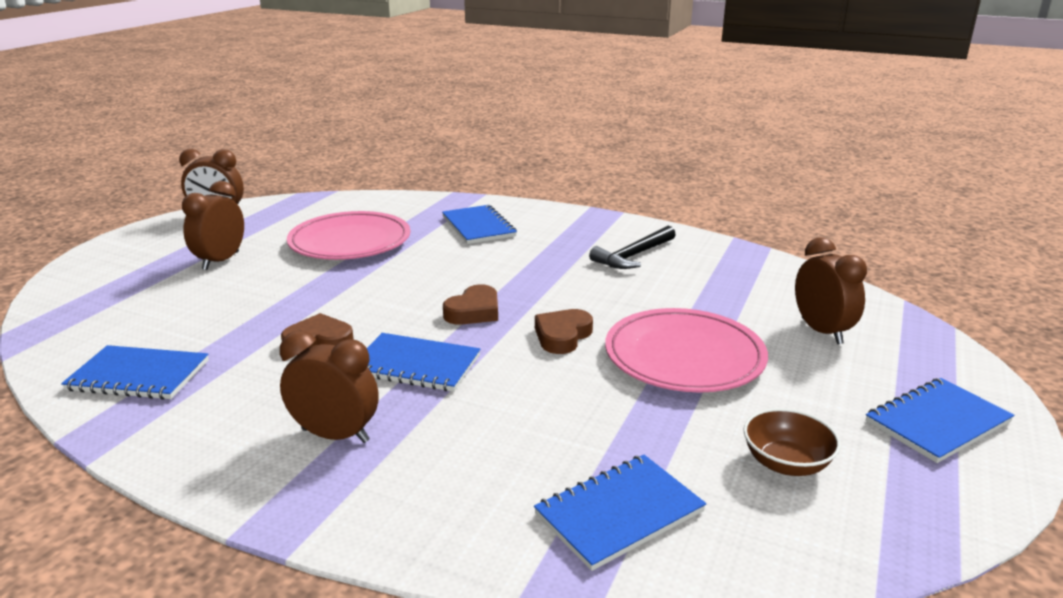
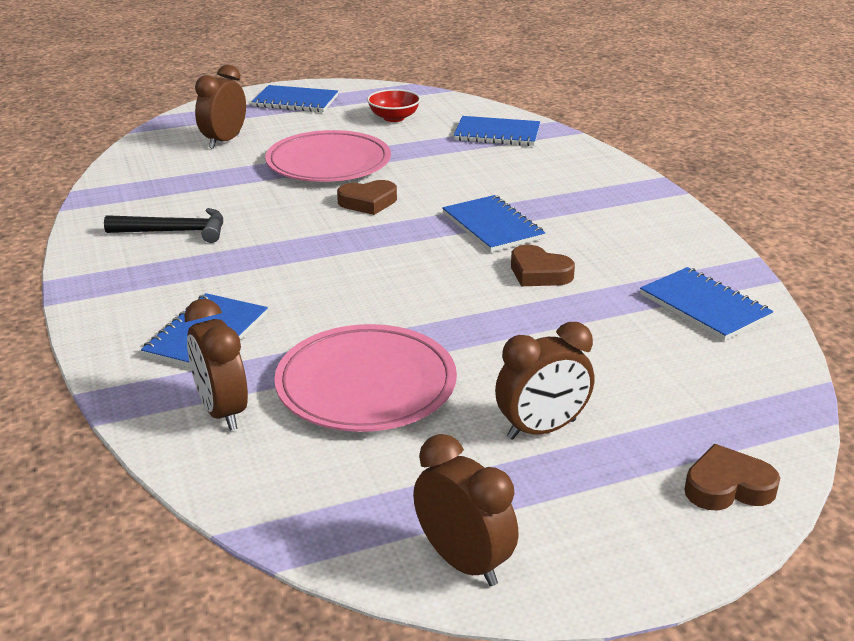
camera: 135 degrees left, 5 degrees up
brown clock [280,331,379,443] -> brown clock moved to [185,299,248,431]
brown heart [443,284,498,325] -> brown heart moved to [684,444,780,510]
brown bowl [743,408,841,476] -> red bowl [367,89,421,122]

